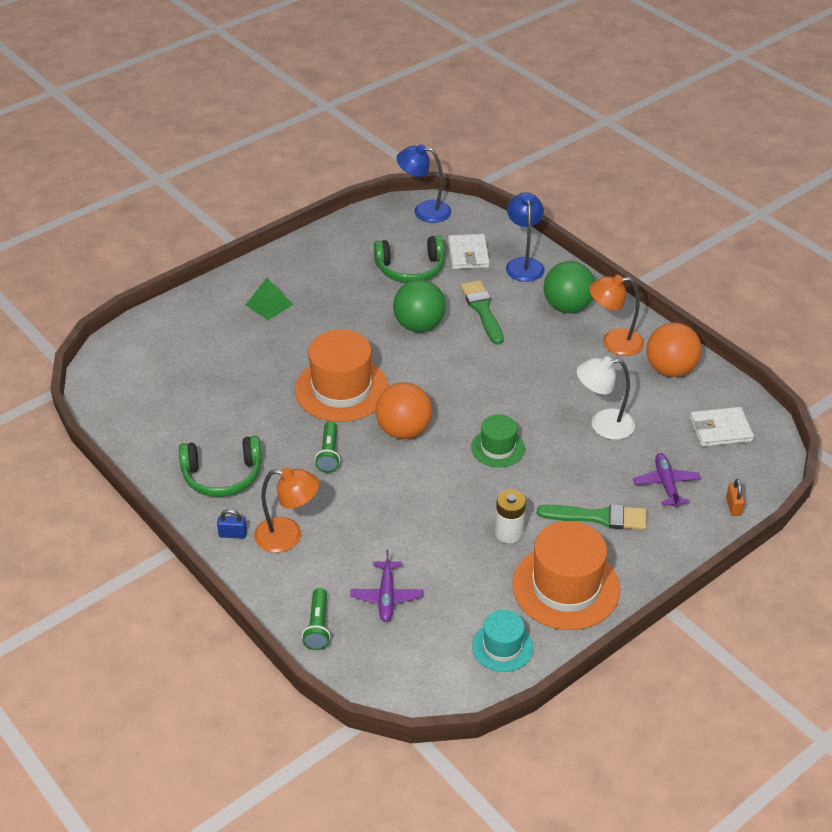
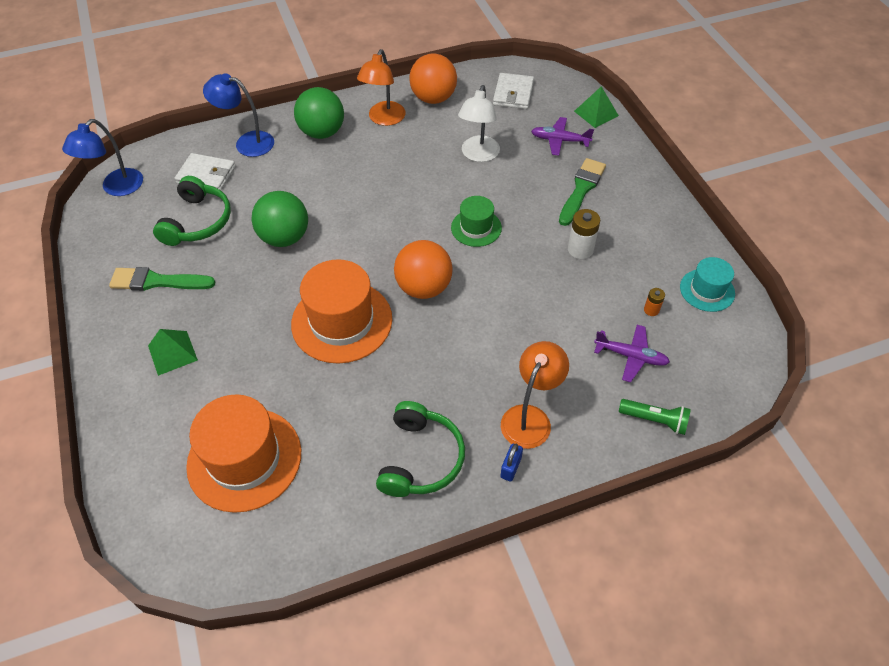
camera: 70 degrees left, 10 degrees up
green flashlight [315,421,340,473] -> none
green brush [461,280,504,345] -> green brush moved to [109,267,216,291]
orange hat [512,521,620,630] -> orange hat moved to [186,394,301,513]
orange padlock [726,479,745,516] -> green pyramid [574,86,619,128]
none -> orange battery [644,288,665,316]

